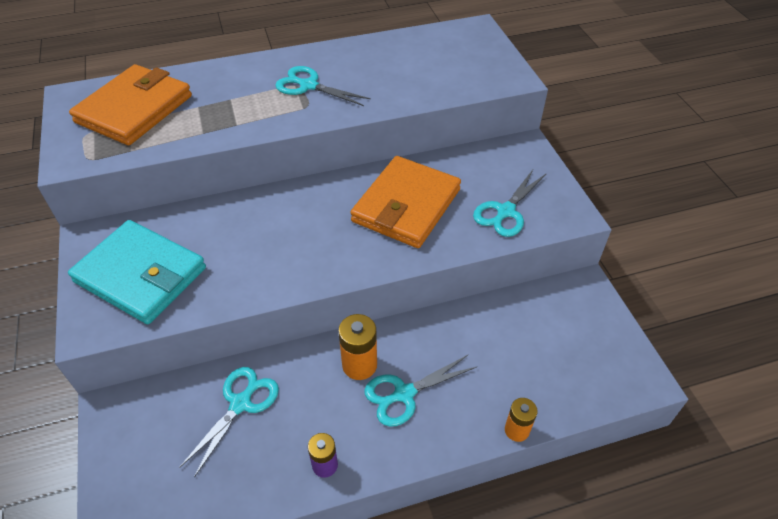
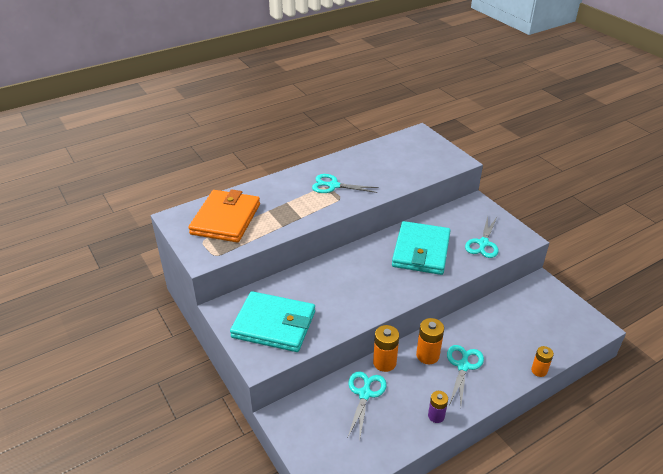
camera: 15 degrees left, 10 degrees down
orange wallet [350,156,461,248] -> turquoise wallet [392,221,451,275]
turquoise scissors [364,355,476,427] -> turquoise scissors turned 150 degrees clockwise [447,345,484,405]
none -> orange battery [373,325,399,372]

